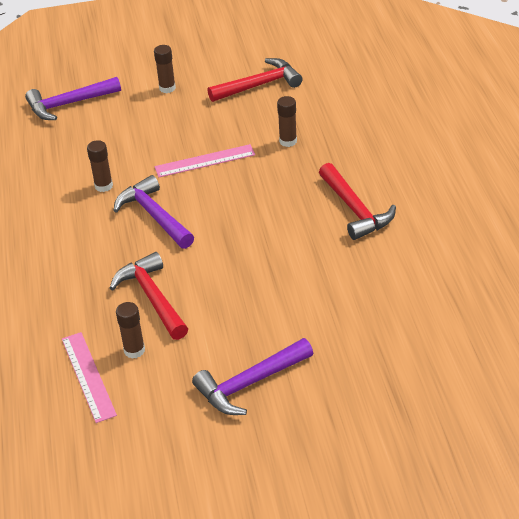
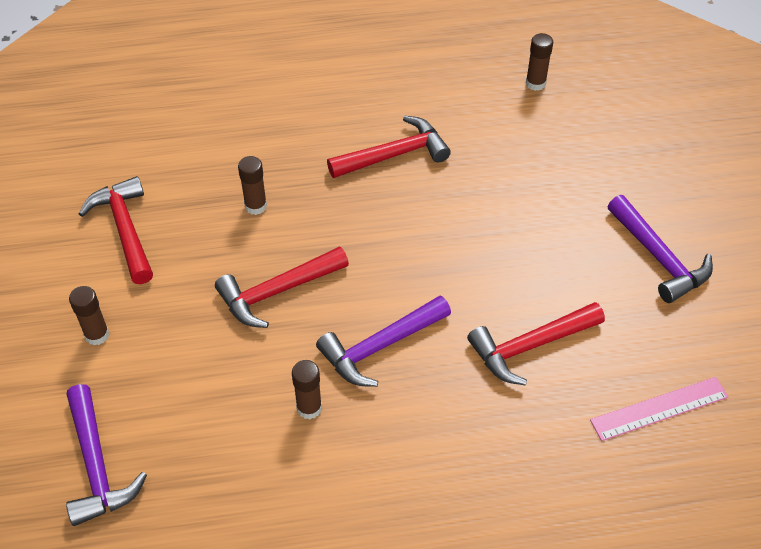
camera: 90 degrees left, 10 degrees up
brown glue stick [116,302,145,359] -> brown glue stick moved to [526,33,553,91]
pink ruler [154,144,255,177] -> red hammer [215,246,349,328]

